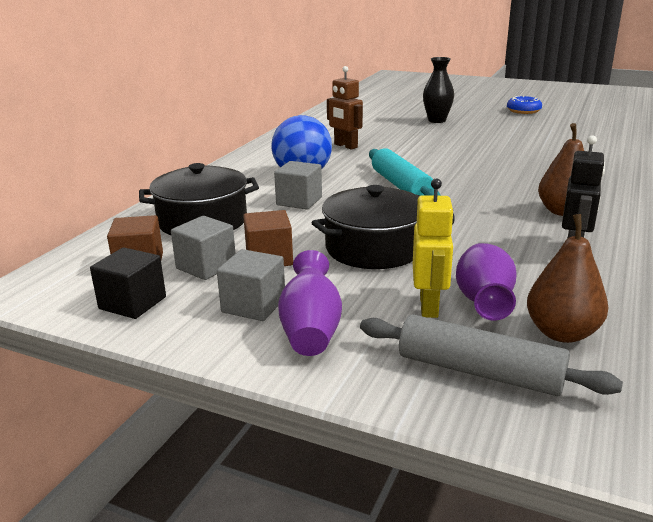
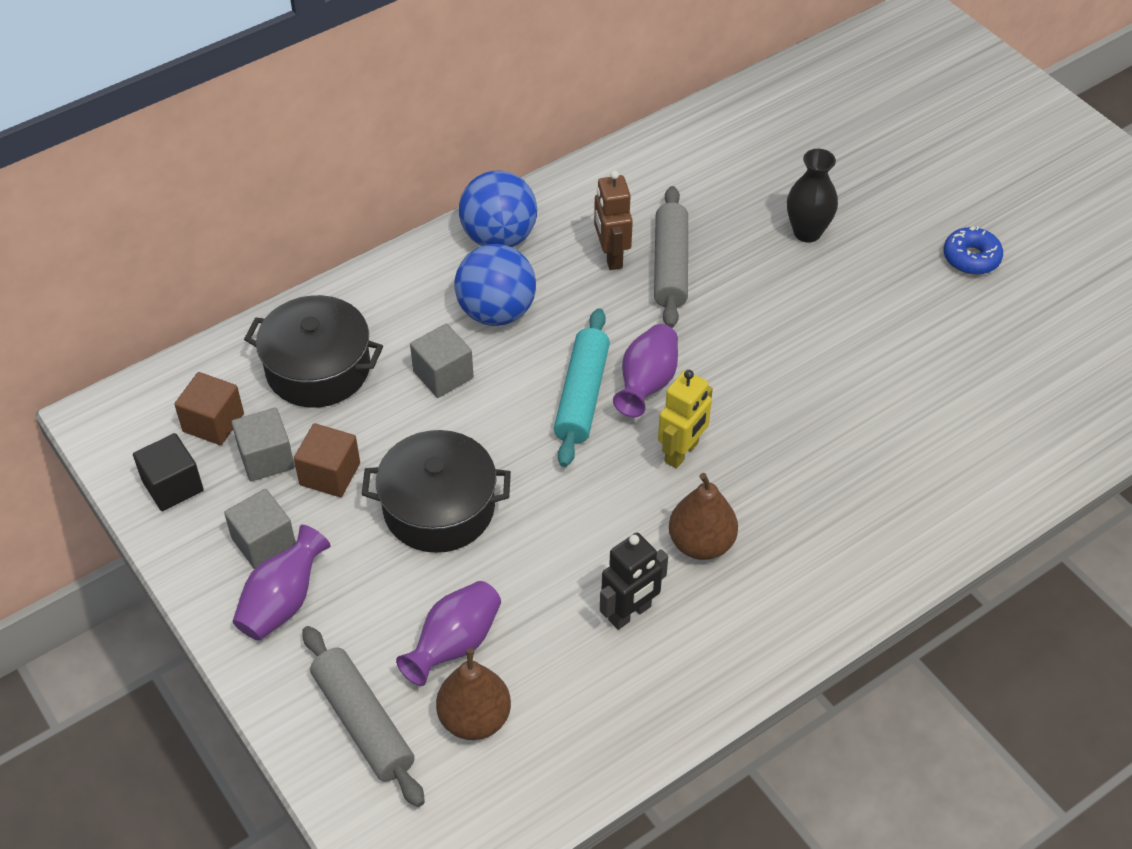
camera: 30 degrees right, 25 degrees up
yellow robot [413,178,455,318] -> yellow robot moved to [658,370,713,469]
none -> blue ball [459,171,537,247]
none -> purple vase [613,324,678,417]
none -> grey rolling pin [654,186,688,328]

